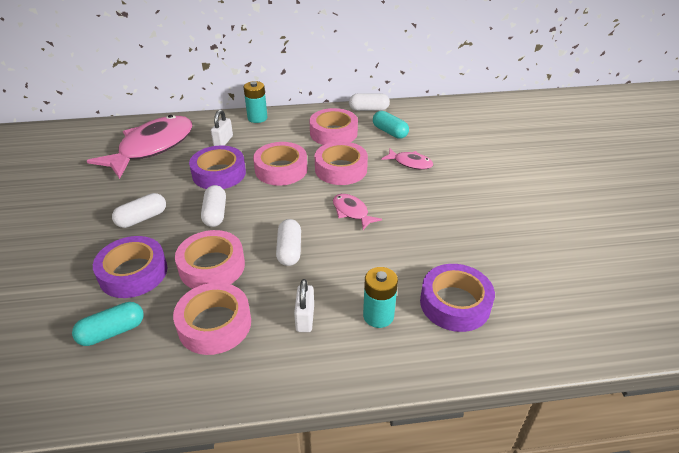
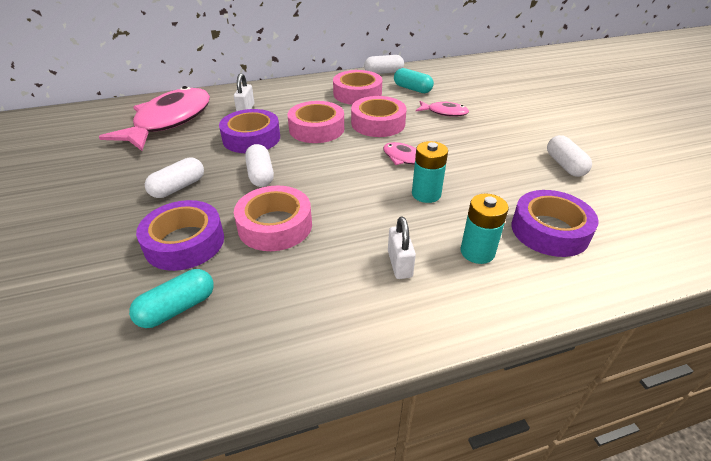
camera: 10 degrees left, 0 degrees up
pink tape [173,282,251,355] -> none
turquoise battery [244,81,267,123] -> turquoise battery moved to [412,141,448,203]
white capsule [276,219,301,266] -> white capsule moved to [547,135,592,177]

